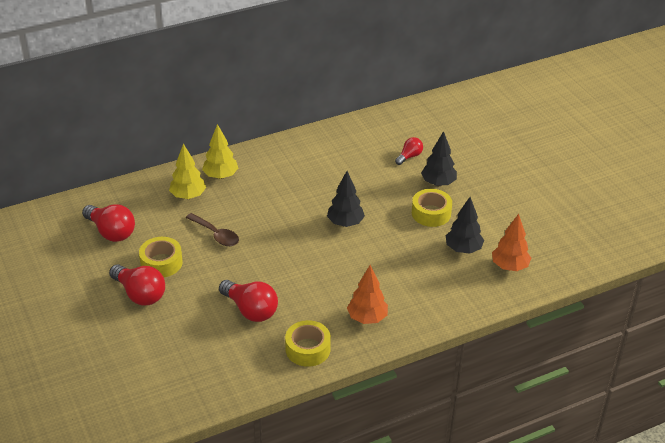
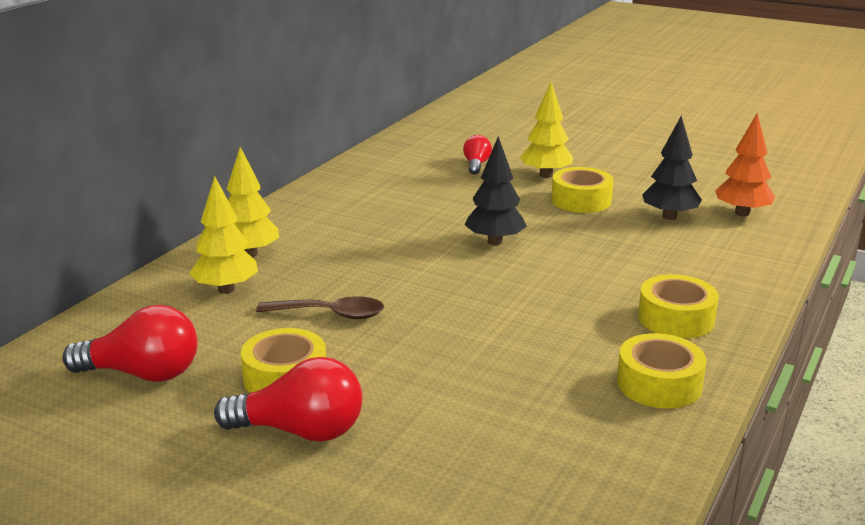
camera: 35 degrees left, 15 degrees down
red light bulb [219,280,278,322] -> none
orange tree [347,265,388,324] -> yellow tape [638,274,719,338]
black tree [421,131,457,186] -> yellow tree [520,82,573,178]

